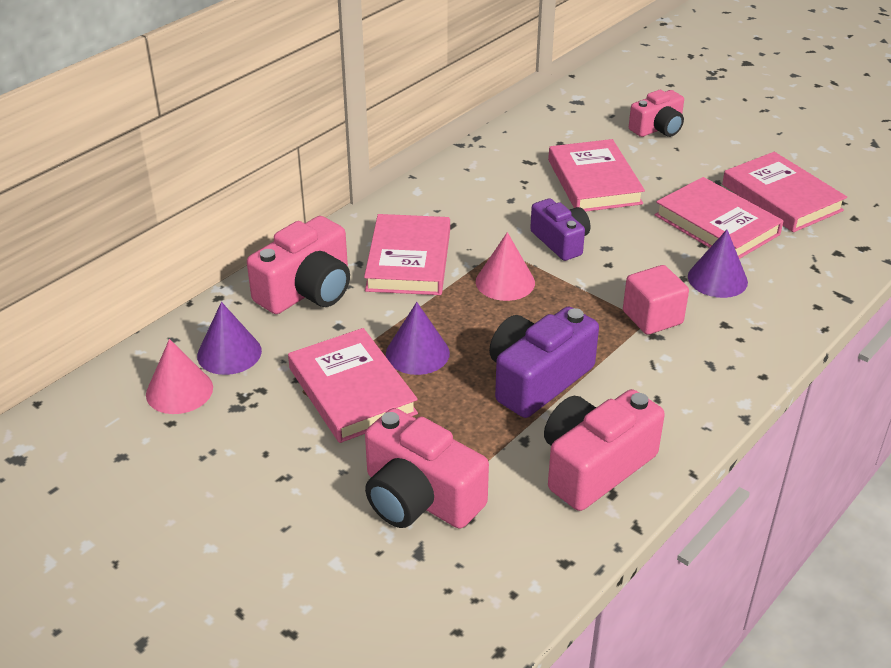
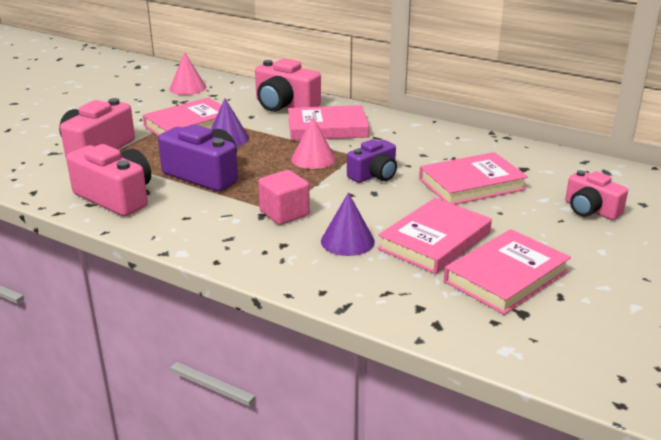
camera: 80 degrees right, 10 degrees down
purple cone [197,302,262,375] -> none

